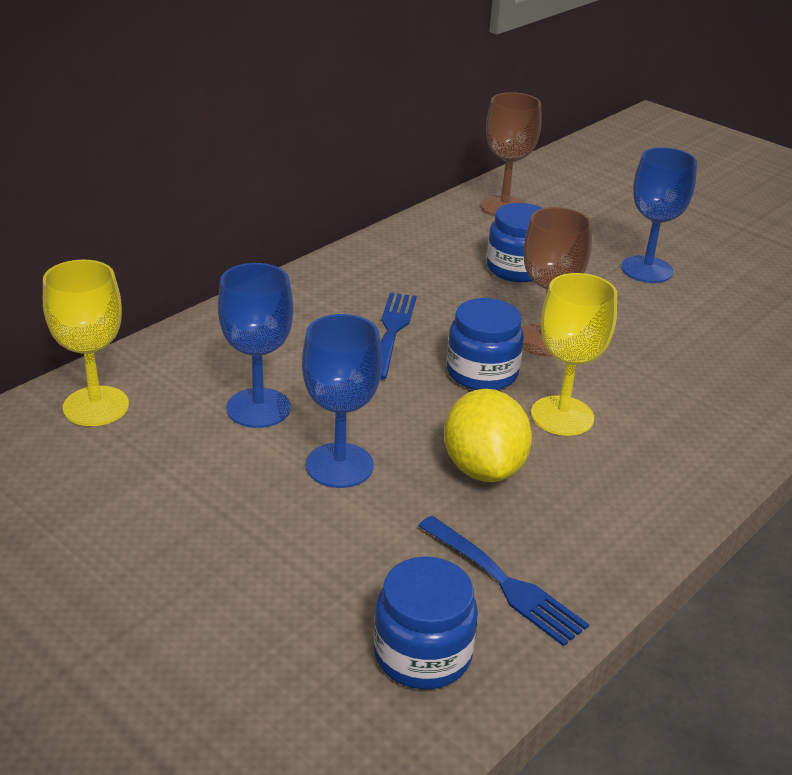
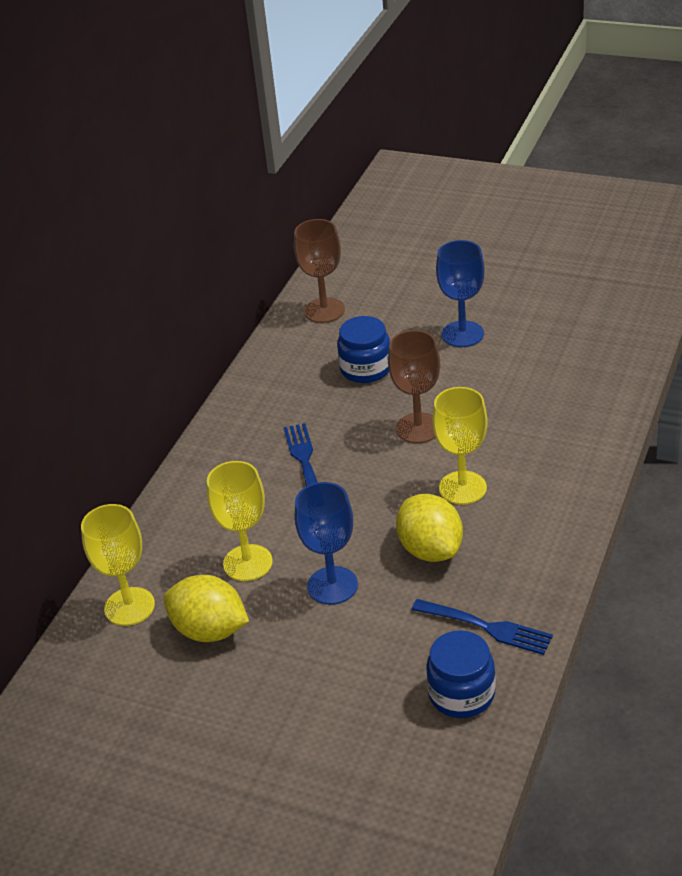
camera: 15 degrees left, 5 degrees up
blue goblet [218,263,293,428] -> yellow goblet [207,461,273,581]
blue jar [447,298,524,390] -> none
none -> yellow lemon [163,575,249,642]

